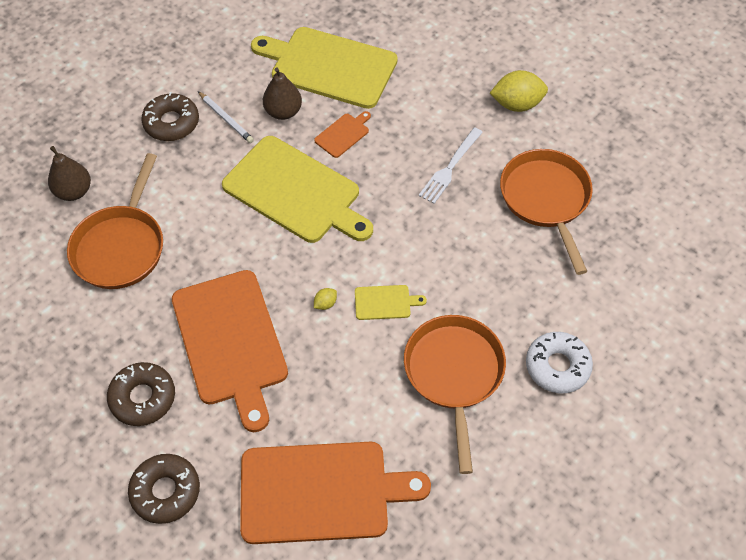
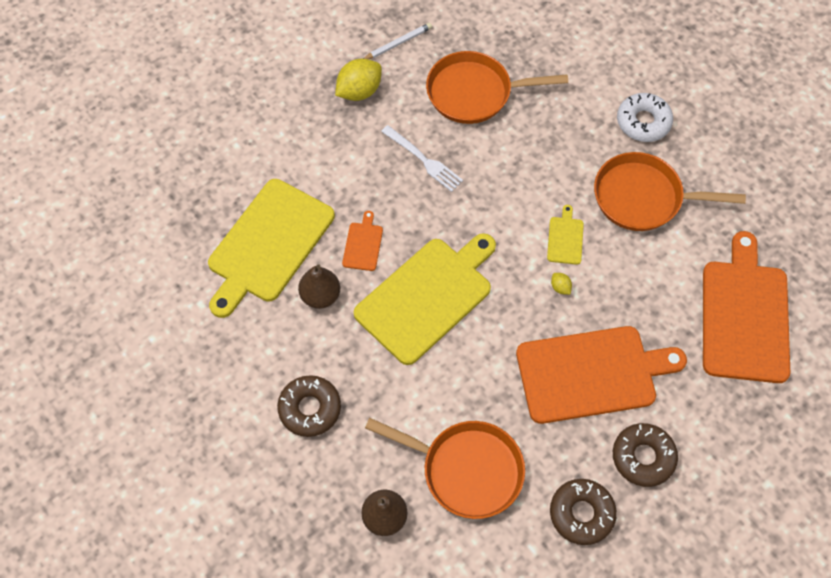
camera: 80 degrees left, 5 degrees up
brown donut [128,454,200,524] -> brown donut moved to [550,479,617,545]
white pencil [198,91,254,143] -> white pencil moved to [363,23,432,59]
orange cutting board [314,111,371,158] -> orange cutting board turned 45 degrees clockwise [342,211,383,271]
yellow lemon [490,70,548,112] -> yellow lemon turned 45 degrees clockwise [335,59,382,101]

